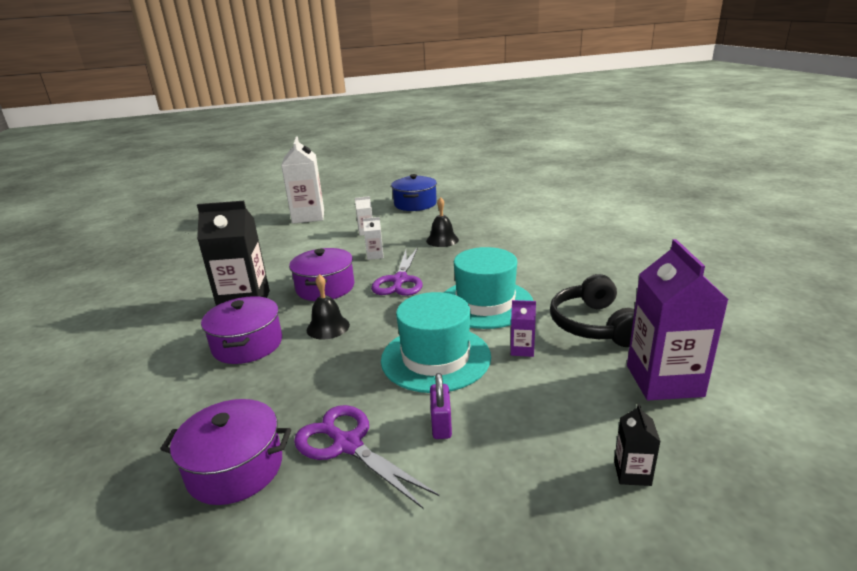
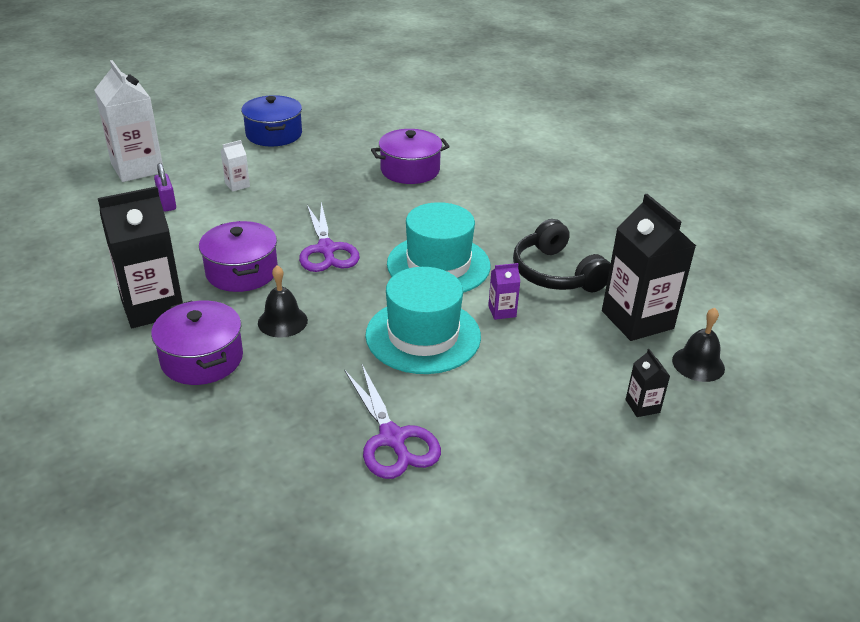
camera: 25 degrees left, 10 degrees up
purple pot [160,399,291,505] -> purple pot moved to [371,129,450,184]
purple scissors [294,405,439,509] -> purple scissors turned 135 degrees counterclockwise [344,365,441,479]
white carton [363,217,384,260] -> none
black bell [426,197,459,247] -> black bell moved to [672,308,725,382]
purple padlock [430,373,452,439] -> purple padlock moved to [154,163,176,212]
purple carton [627,239,728,400] -> black carton [602,194,696,341]

